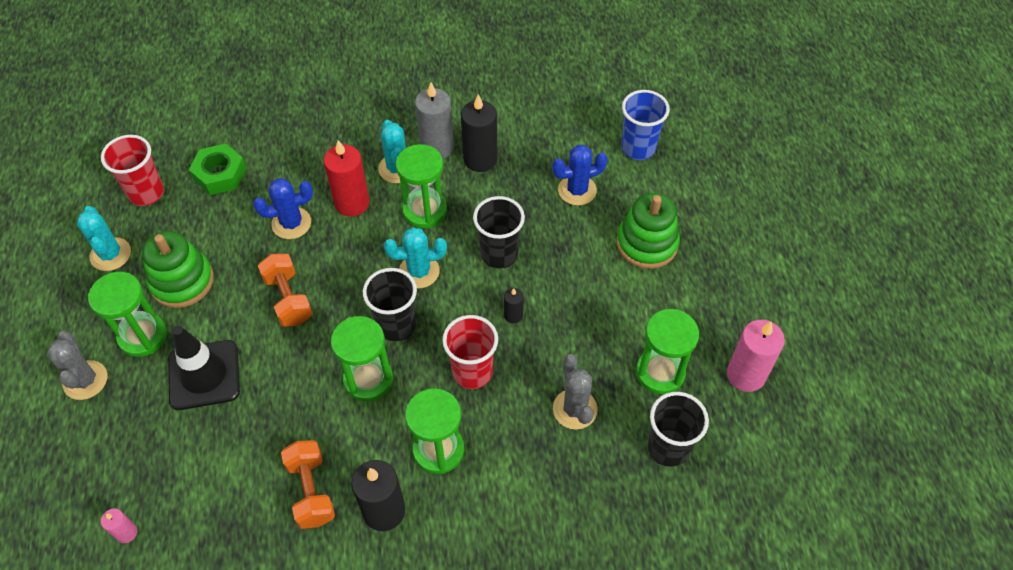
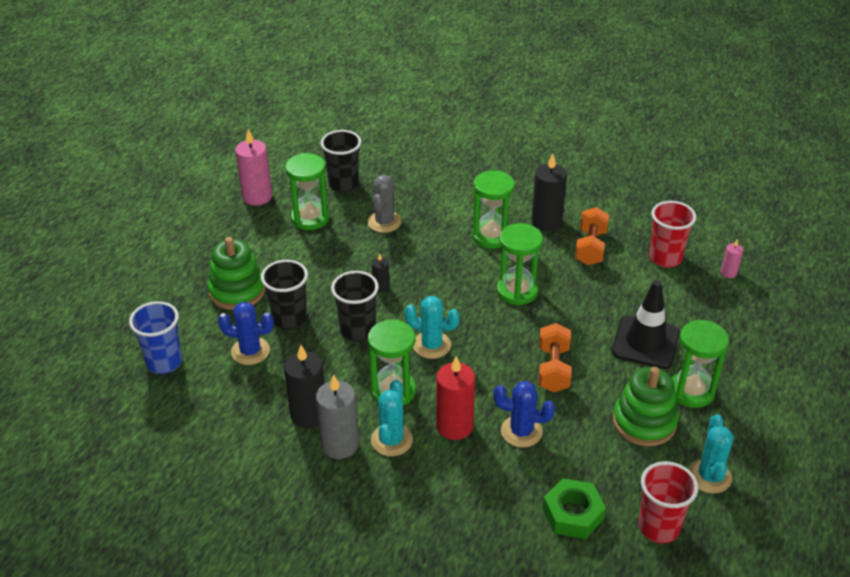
camera: 150 degrees left, 15 degrees down
grey cactus [47,331,107,400] -> none
black cup [363,268,417,342] -> black cup moved to [261,260,308,330]
red cup [442,315,498,389] -> red cup moved to [649,201,696,268]

